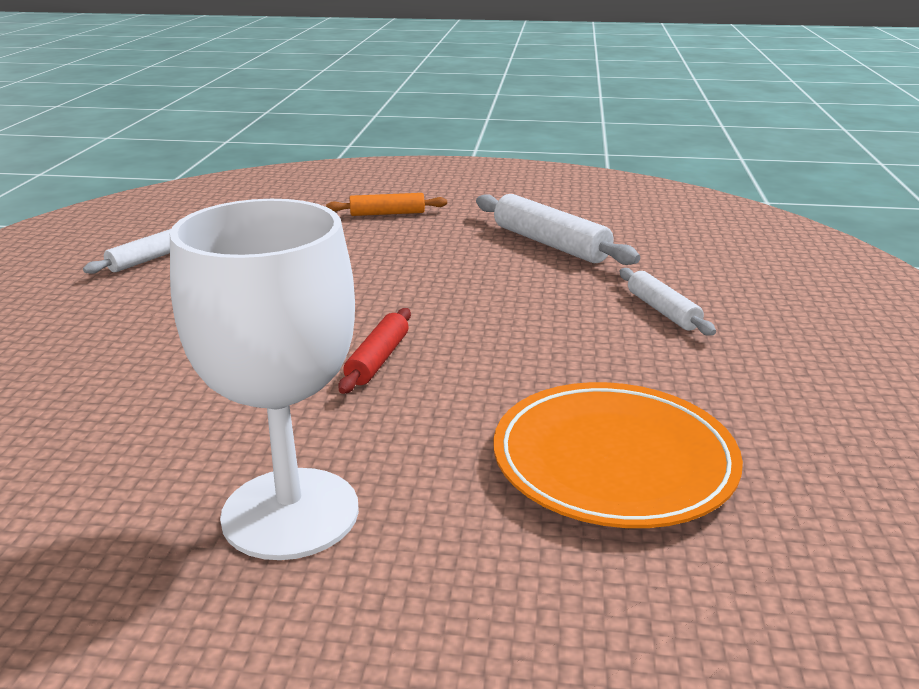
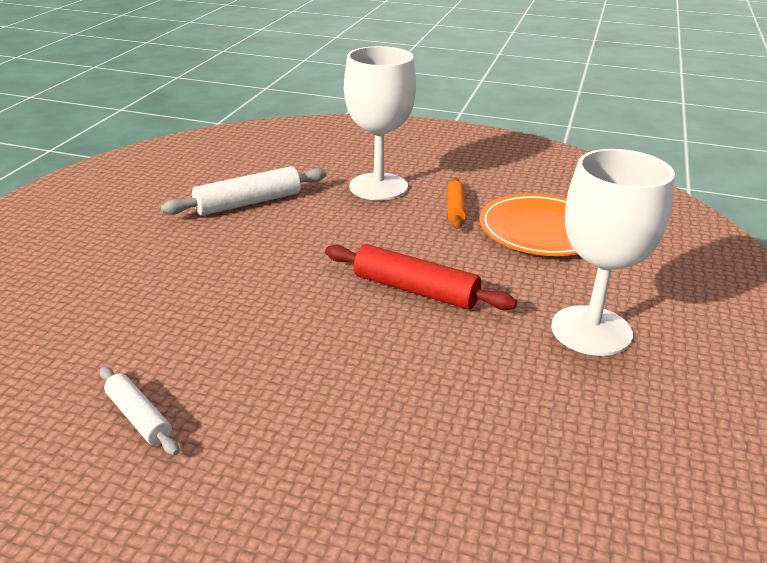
camera: 80 degrees left, 5 degrees up
orange rolling pin [326,193,447,216] -> orange rolling pin moved to [447,178,466,229]
red rolling pin [338,308,411,394] -> red rolling pin [325,244,517,310], size x1.65
white rolling pin [619,268,716,336] -> white goblet [344,46,416,201]

